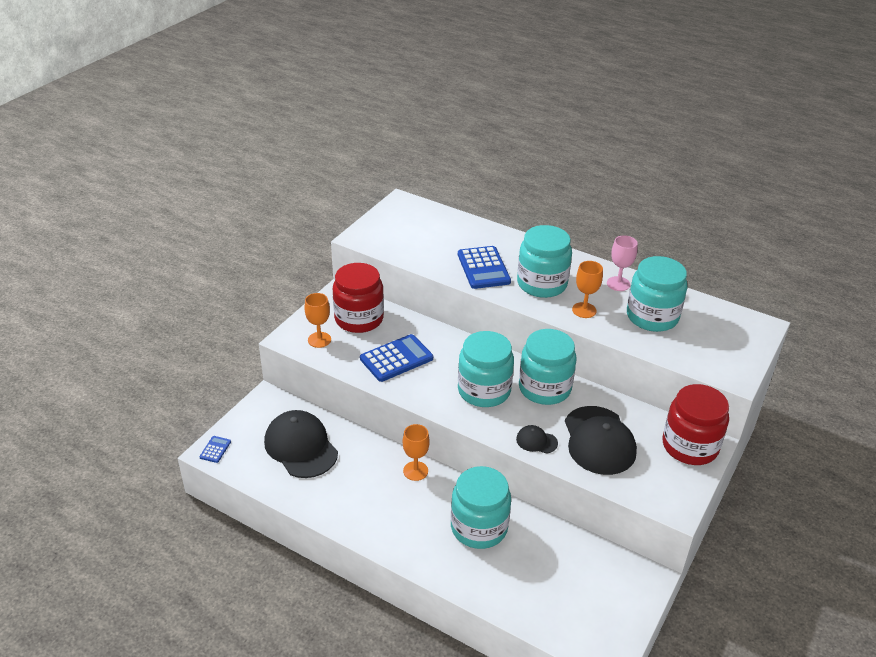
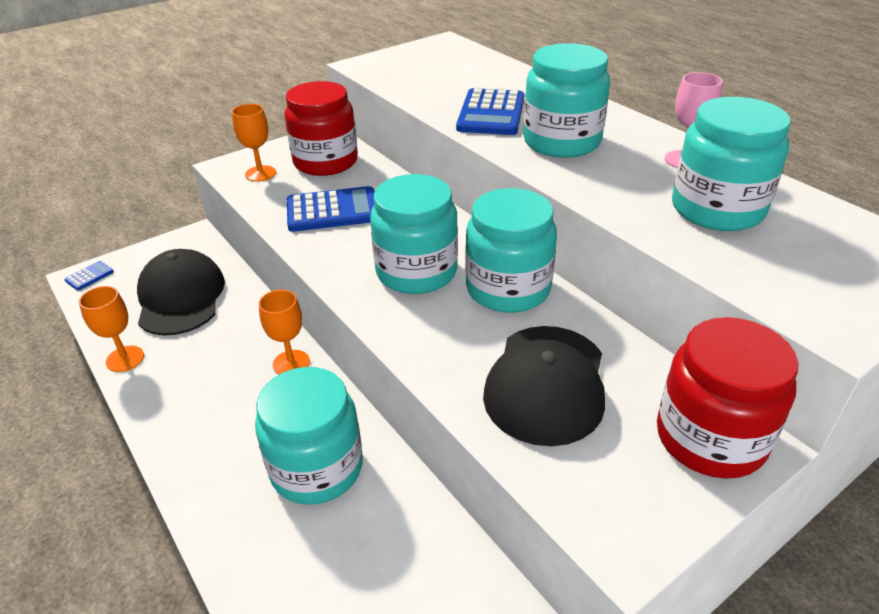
camera: 25 degrees right, 0 degrees up
black cap [516,425,558,454] -> none
orange goblet [572,261,603,318] -> orange goblet moved to [79,286,144,372]

